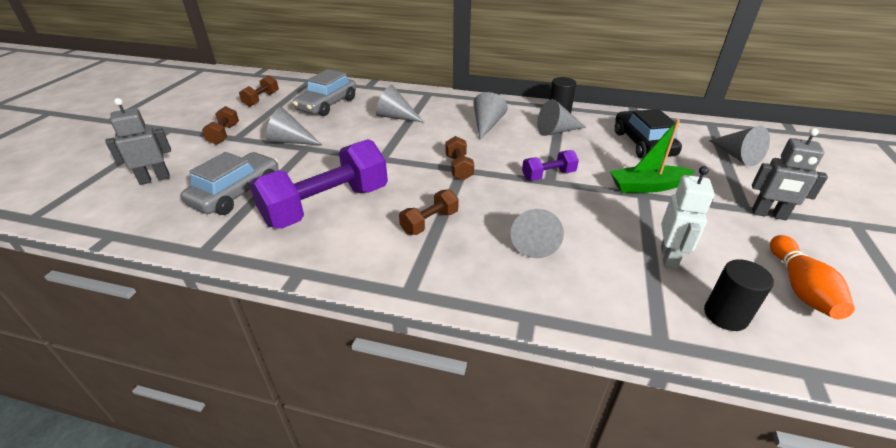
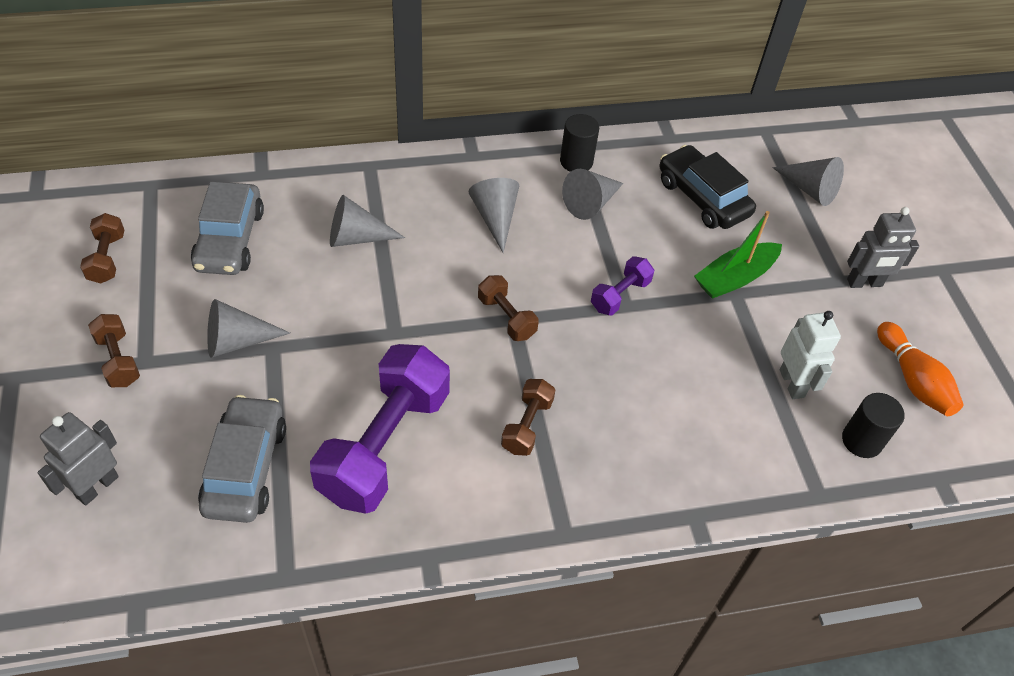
camera: 30 degrees left, 15 degrees up
grey cone [511,209,564,258] -> none

